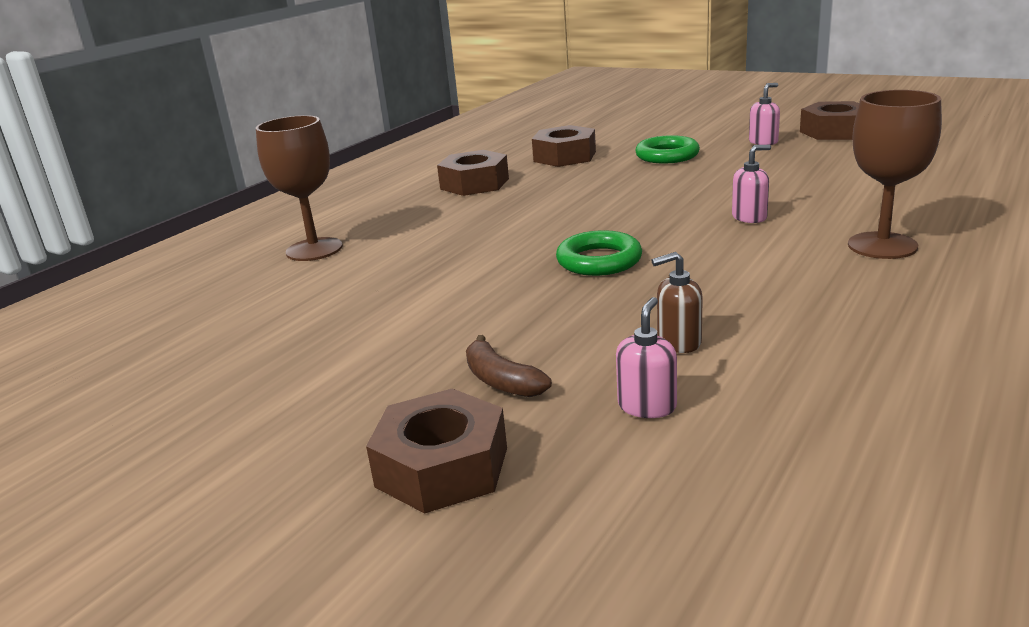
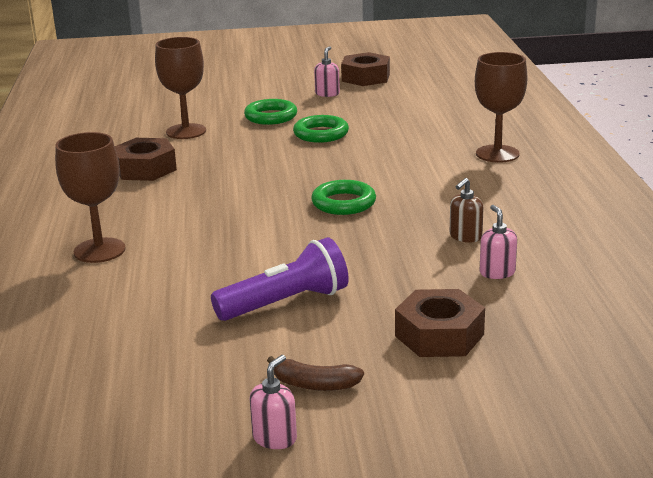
camera: 40 degrees left, 0 degrees up
brown banana [466,335,552,397] -> brown banana moved to [267,356,364,391]
brown nut [532,125,596,167] -> brown goblet [155,37,206,139]
pink soap dispenser [732,145,771,223] -> pink soap dispenser moved to [250,355,297,449]
none -> purple flashlight [211,237,349,321]
none -> green ring [293,115,349,143]

